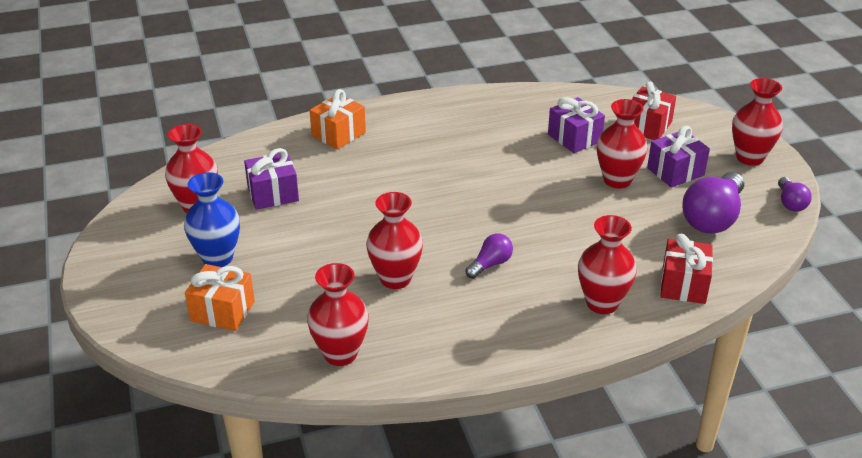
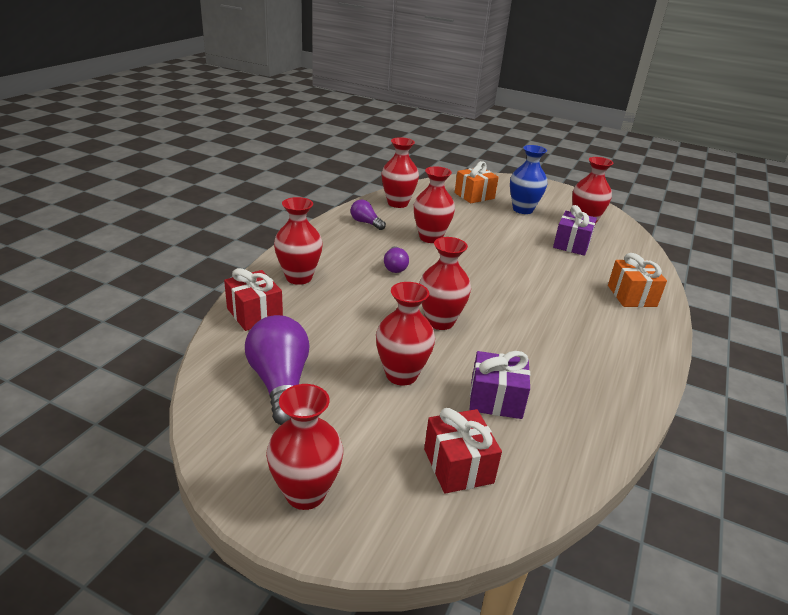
camera: 130 degrees right, 5 degrees down
purple gift [647,126,710,188] -> none
purple light bulb [778,177,812,212] -> purple light bulb moved to [350,200,386,230]
none -> red vase [419,237,471,330]

